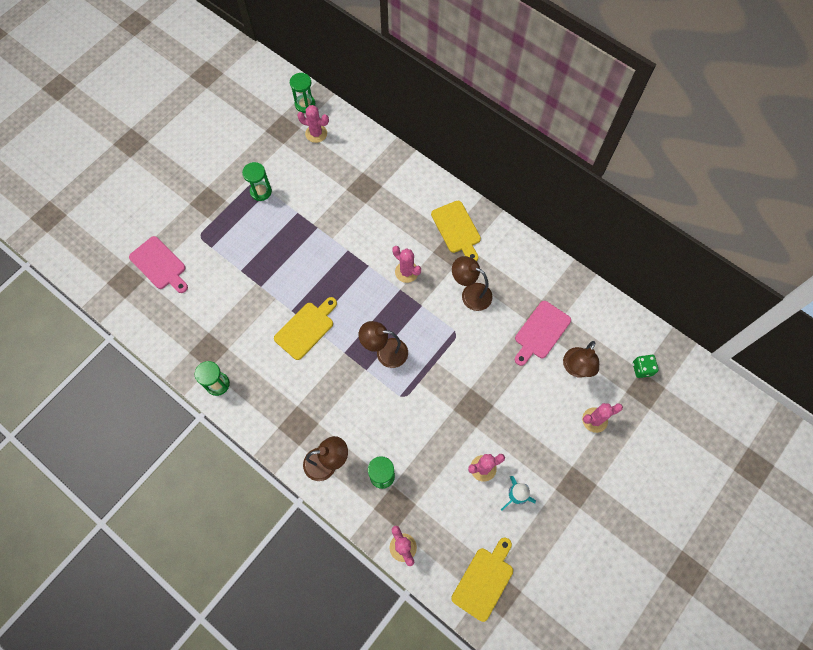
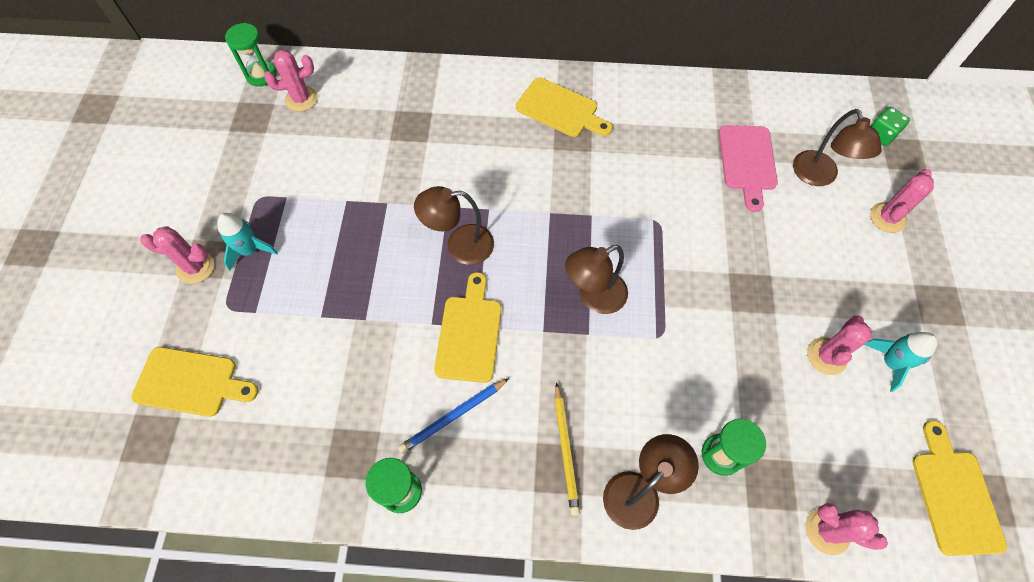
camera: 35 degrees left, 5 degrees down
pink cutting board [129,236,188,293] -> yellow cutting board [131,347,259,417]
green hourglass [242,162,272,201] -> none
pink cactus [392,246,421,283] -> pink cactus moved to [140,226,214,284]
brown lamp [452,256,493,311] -> brown lamp moved to [414,186,494,265]
none -> turquoise rocket [217,213,278,271]
none -> blue pencil [398,378,509,454]
none -> yellow pencil [554,382,580,516]

